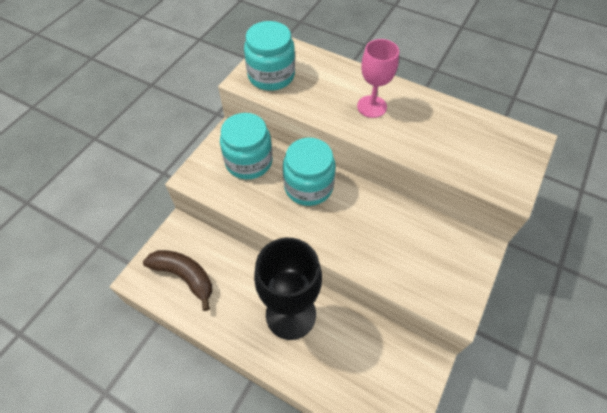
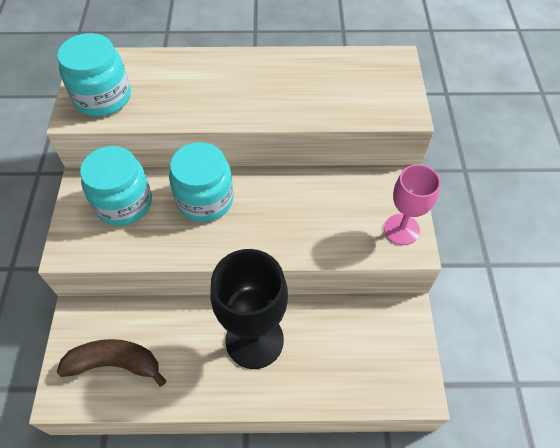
camera: 30 degrees left, 0 degrees up
pink goblet [357,39,399,118] -> pink goblet moved to [384,164,441,245]

